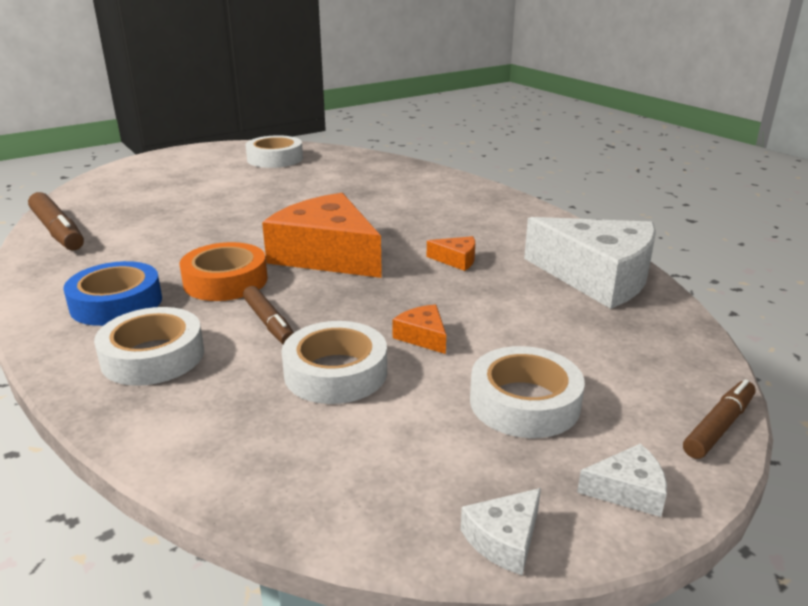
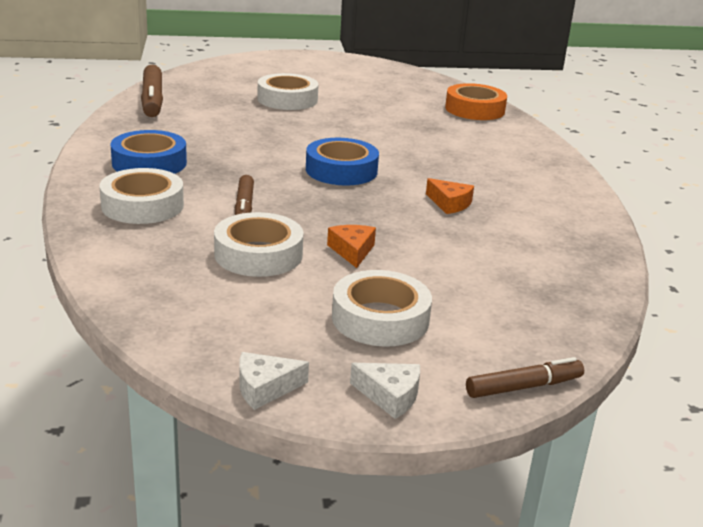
camera: 25 degrees right, 0 degrees up
orange tape [179,242,267,301] -> orange tape moved to [445,83,507,120]
white tape [246,135,303,168] -> white tape moved to [257,73,319,110]
orange cheese [262,193,382,278] -> blue tape [306,138,379,185]
white cheese [524,217,656,309] -> none

